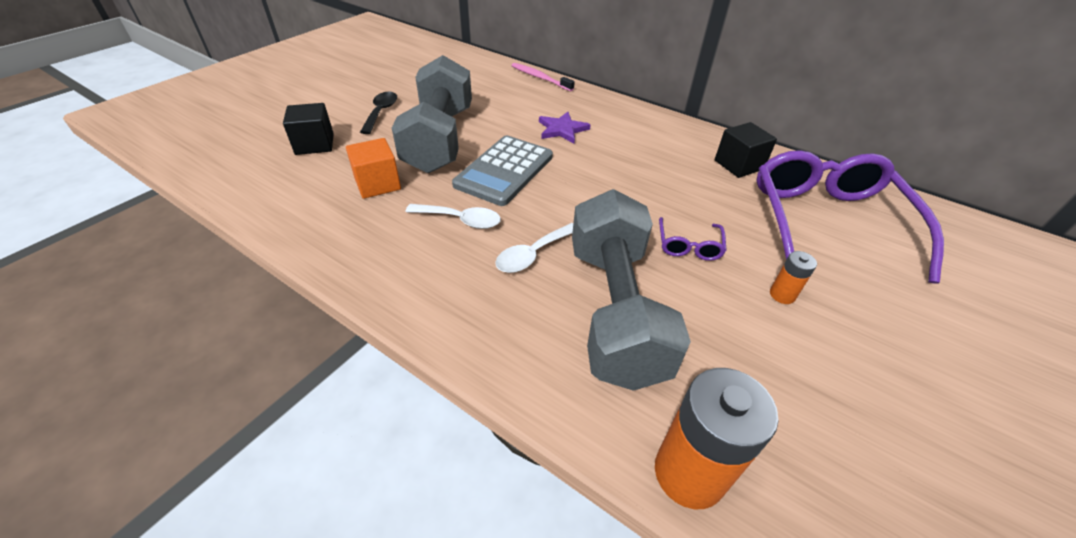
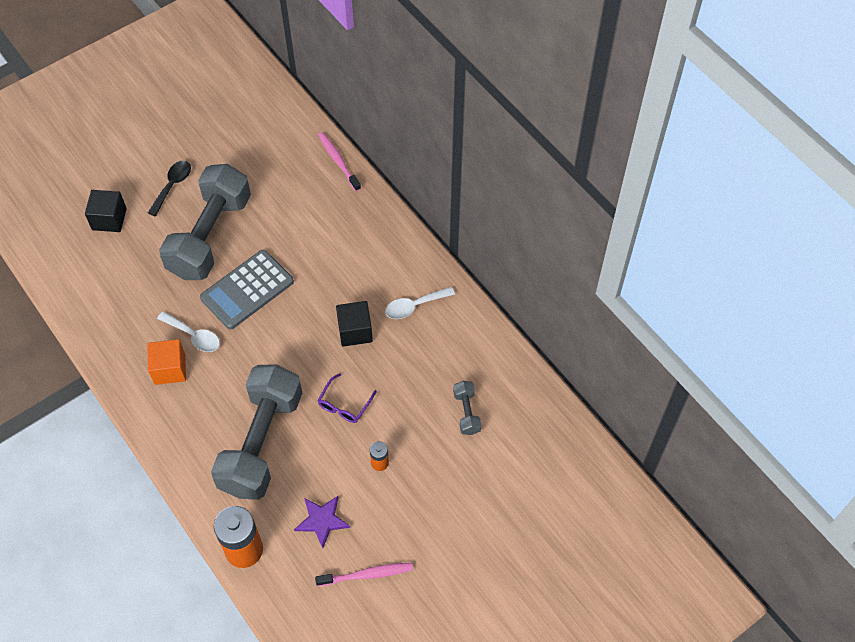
camera: 20 degrees right, 15 degrees up
orange cube [346,138,401,199] -> orange cube moved to [147,339,186,385]
white spoon [495,223,573,273] -> white spoon moved to [385,287,455,319]
purple star [539,112,591,143] -> purple star moved to [294,496,350,548]
black cube [715,122,777,178] -> black cube moved to [336,301,373,347]
purple glasses [756,150,944,283] -> grey dumbbell [453,381,482,435]
none -> pink toothbrush [315,563,413,586]

